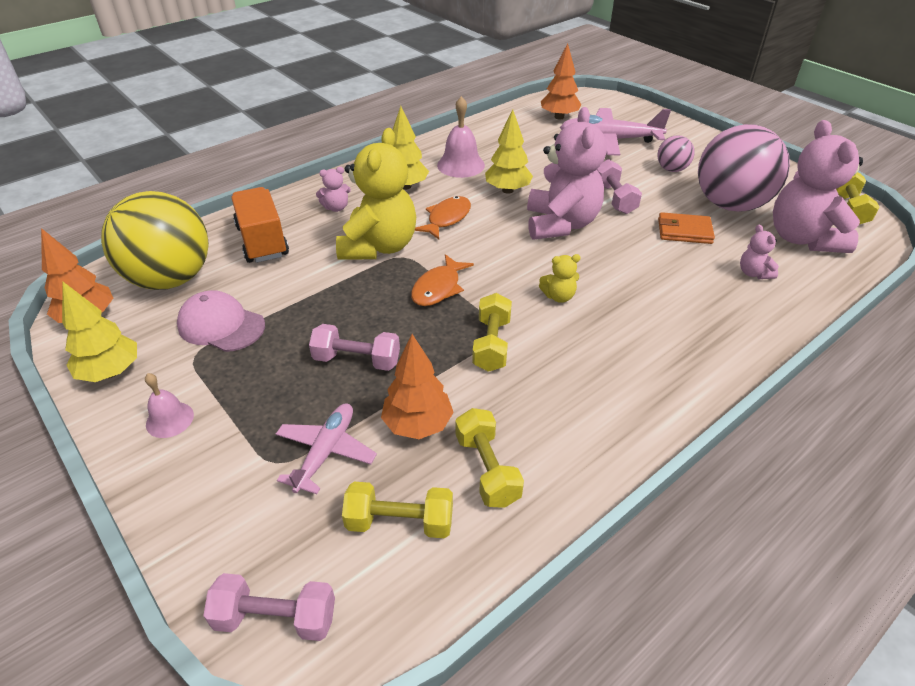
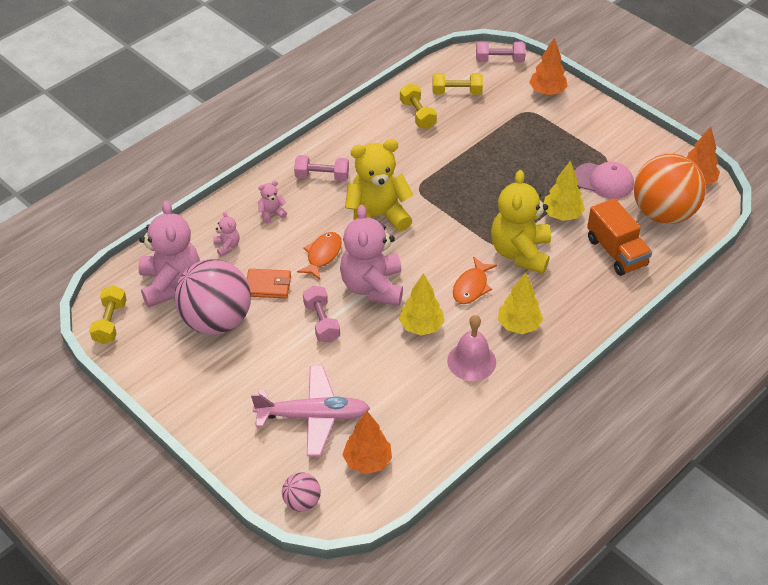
camera: 175 degrees right, 5 degrees up
yellow tree [62,282,137,382] -> yellow tree moved to [543,160,585,221]
yellow ball [101,191,209,290] -> orange ball [634,154,706,224]
pink bell [145,373,194,438] -> none
pink plane [276,403,377,494] -> none
pink dumbbell [309,324,400,371] -> pink dumbbell moved to [294,155,349,182]
pink teddy bear [316,167,351,212] -> pink teddy bear moved to [258,181,287,224]
orange tree [381,334,454,439] -> orange tree moved to [529,38,568,95]
orange fish [411,254,474,306] -> orange fish moved to [297,232,342,280]
yellow dumbbell [472,293,512,372] -> none
yellow teddy bear [539,254,581,303] -> yellow teddy bear [345,139,413,232], size x2.34
pink ball [658,135,695,172] -> pink ball moved to [282,472,321,512]

